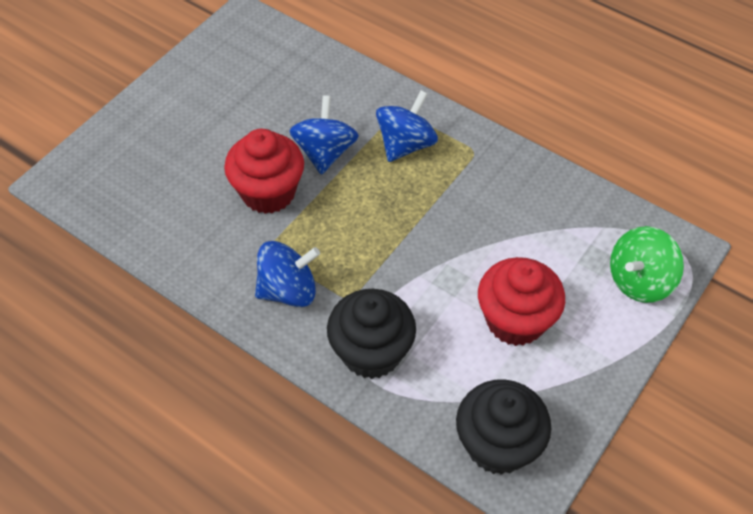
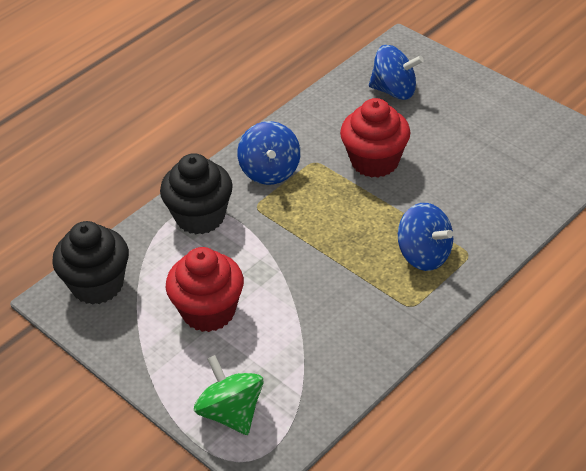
camera: 100 degrees right, 10 degrees down
blue spinning top [290,95,359,175] -> blue spinning top moved to [369,45,424,100]

